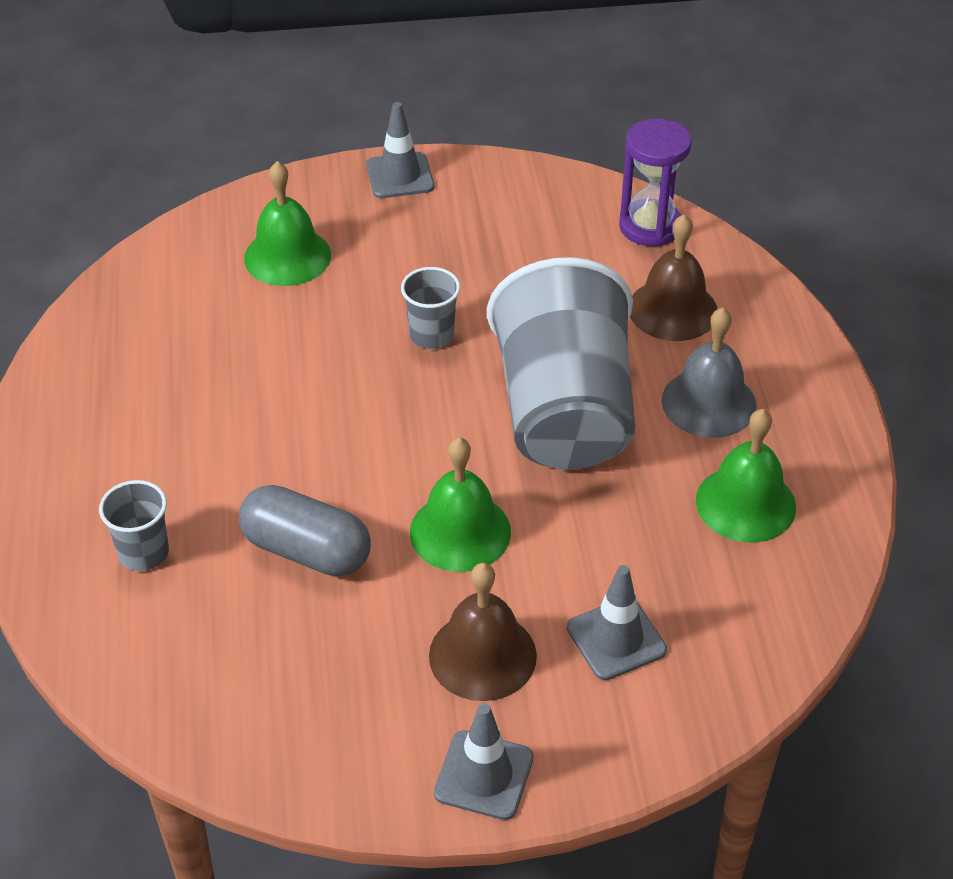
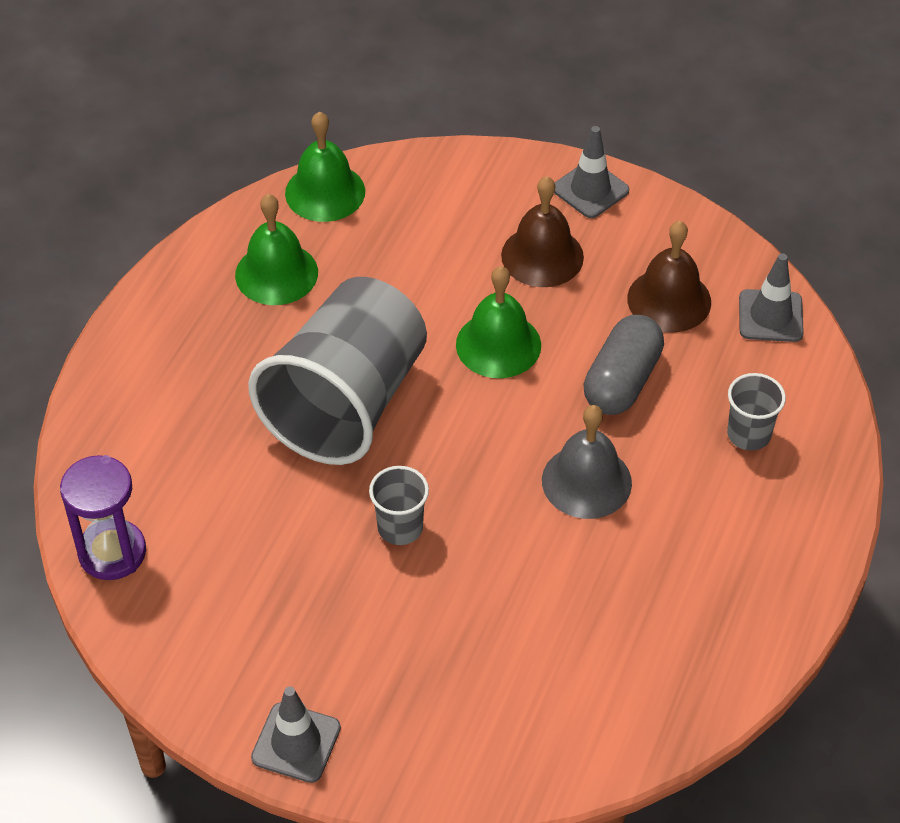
camera: 150 degrees left, 5 degrees up
grey capsule [239,485,371,576] -> grey capsule turned 60 degrees clockwise [584,315,664,415]
green bell [244,161,331,286] -> green bell moved to [285,111,365,222]
grey traffic cone [567,565,667,680] -> grey traffic cone moved to [739,253,804,342]
brown bell [630,214,717,341] -> brown bell moved to [627,221,711,333]
grey bell [661,307,757,438] -> grey bell moved to [542,405,632,519]

